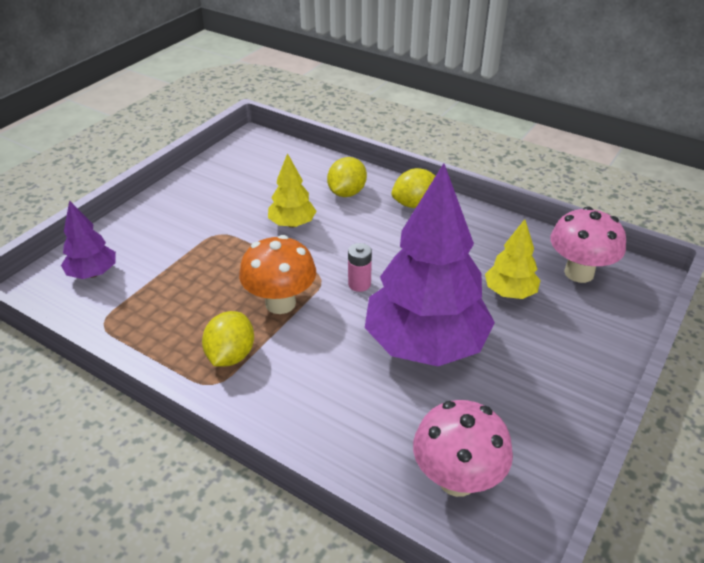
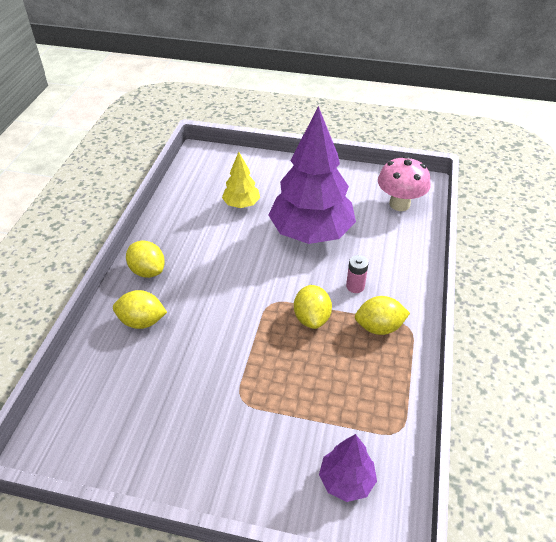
camera: 110 degrees left, 5 degrees up
orange mushroom [239,235,316,314] -> yellow lemon [294,285,332,329]
yellow tree [268,153,317,228] -> none
pink battery [348,243,372,292] -> pink battery moved to [346,255,369,293]
pink mushroom [551,206,626,283] -> none

